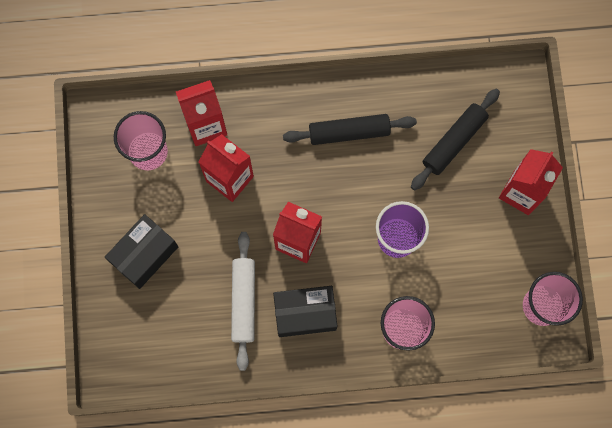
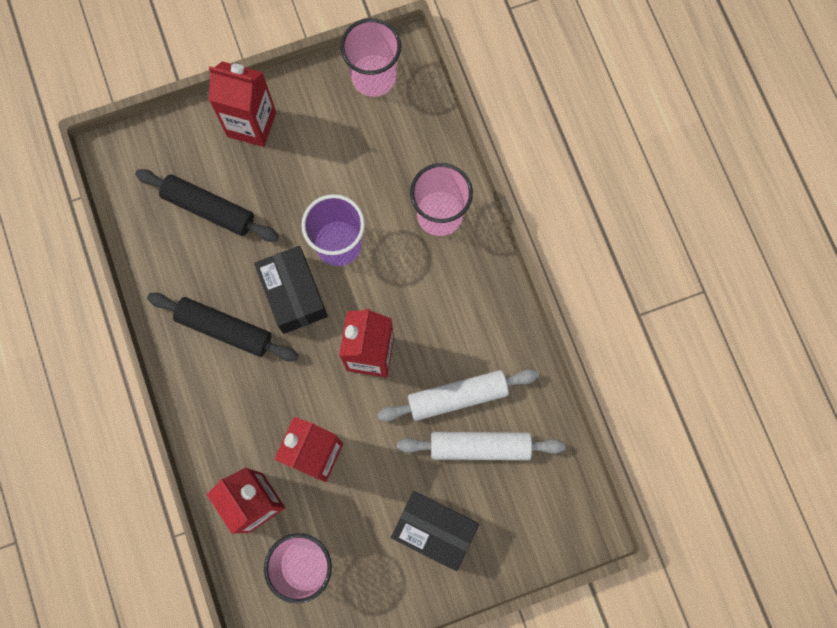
camera: 105 degrees left, 0 degrees up
black box [273,286,337,337] -> black box moved to [254,246,328,334]
black rolling pin [283,114,417,145] -> black rolling pin turned 45 degrees counterclockwise [147,293,298,362]
none -> white rolling pin [397,432,565,460]

